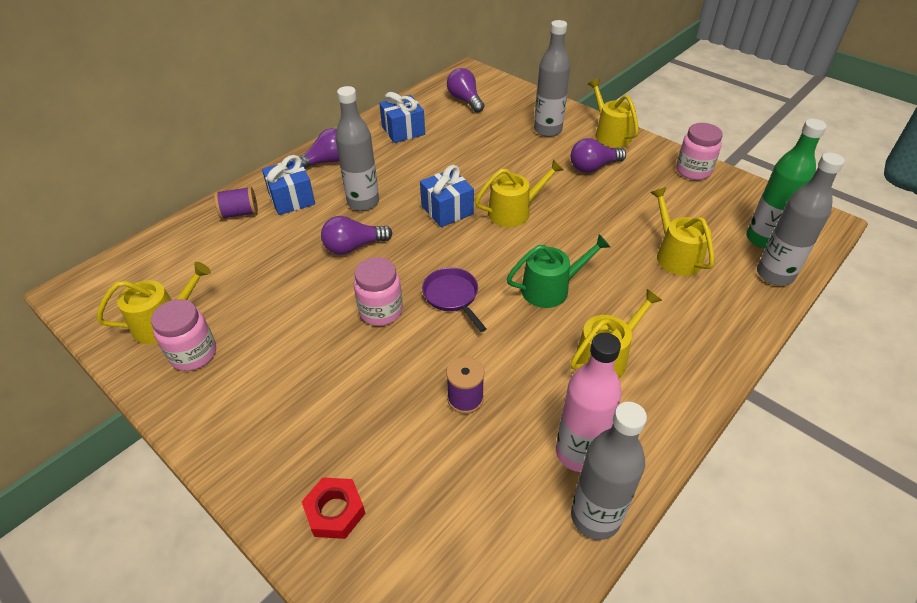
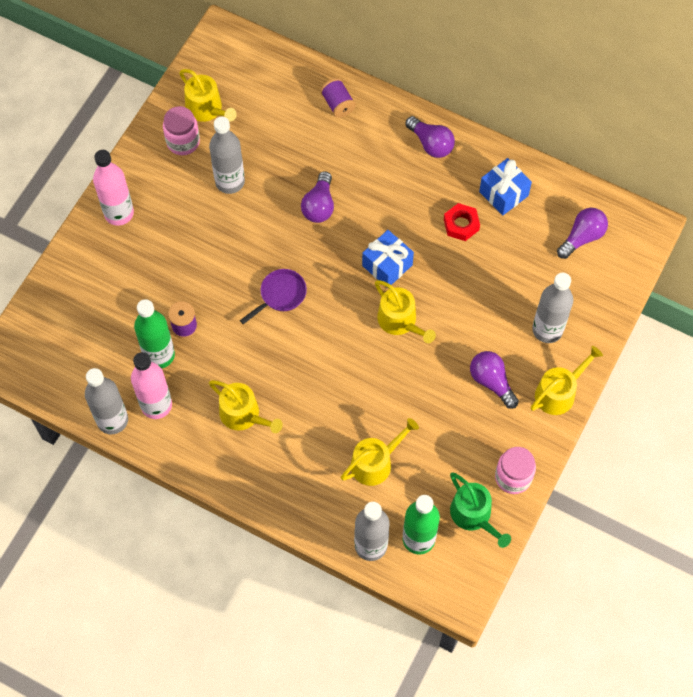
camera: 75 degrees right, 20 degrees up
blue gift [262,155,315,215] -> none
red nut [301,477,366,539] -> red nut moved to [444,203,480,241]
purple light bulb [321,216,392,255] -> purple light bulb turned 135 degrees counterclockwise [301,171,334,223]
grey bottle [336,86,379,211] -> grey bottle moved to [209,117,245,194]
pink jar [354,257,403,326] -> none
green watering can [507,234,610,308] -> green watering can moved to [450,472,511,548]
none -> pink bottle [93,150,134,226]
none -> green bottle [134,299,175,369]

